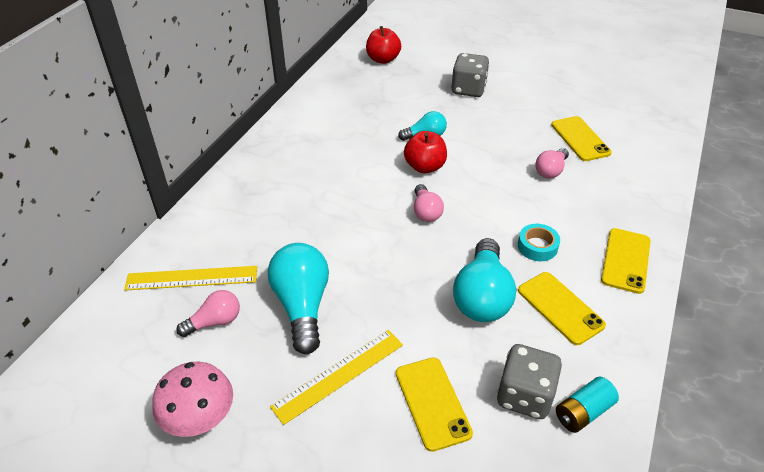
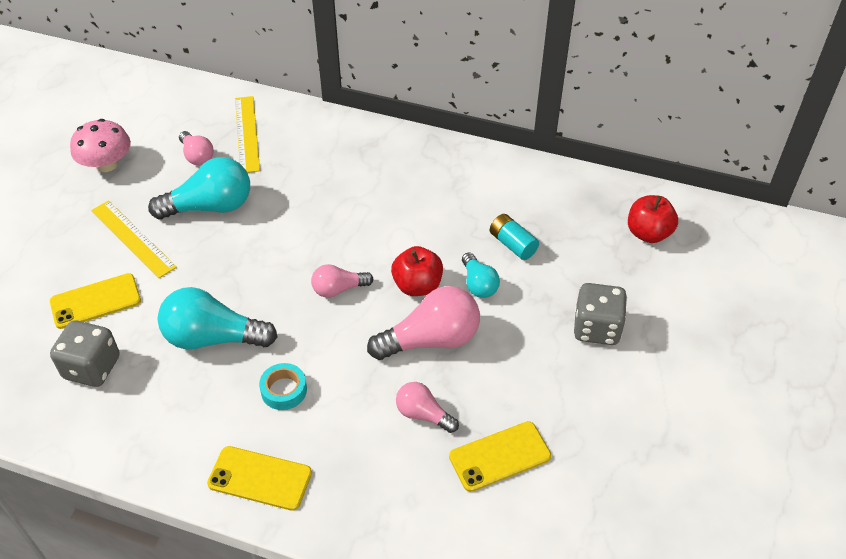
camera: 85 degrees right, 5 degrees up
yellow phone [518,272,606,345] -> none
turquoise battery [556,377,619,433] -> turquoise battery moved to [490,214,539,260]
none -> pink light bulb [367,286,480,360]

